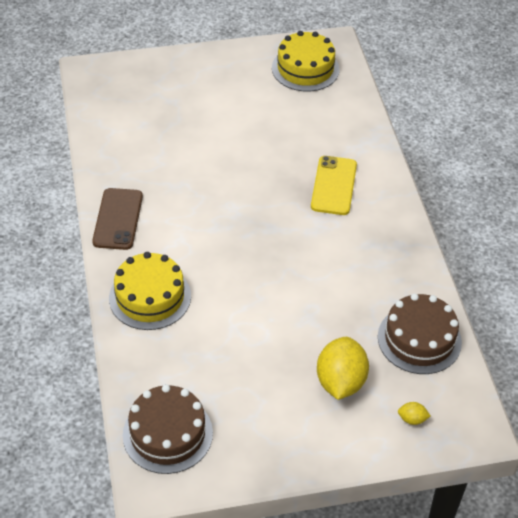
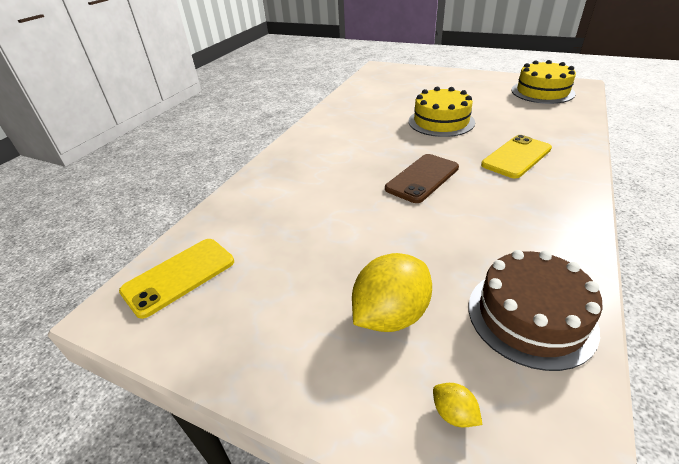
camera: 40 degrees right, 10 degrees down
brown phone [92,188,143,250] -> brown phone moved to [385,154,459,203]
yellow cake [109,252,191,330] -> yellow cake moved to [409,86,475,137]
brown cake [123,384,213,474] -> yellow phone [119,239,234,319]

